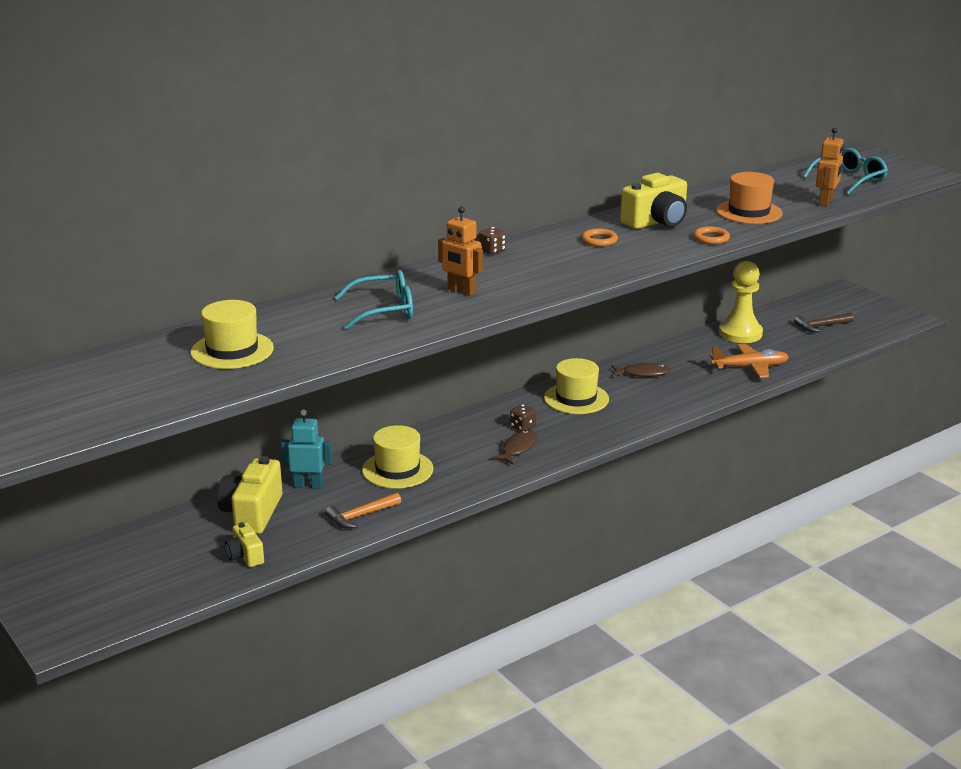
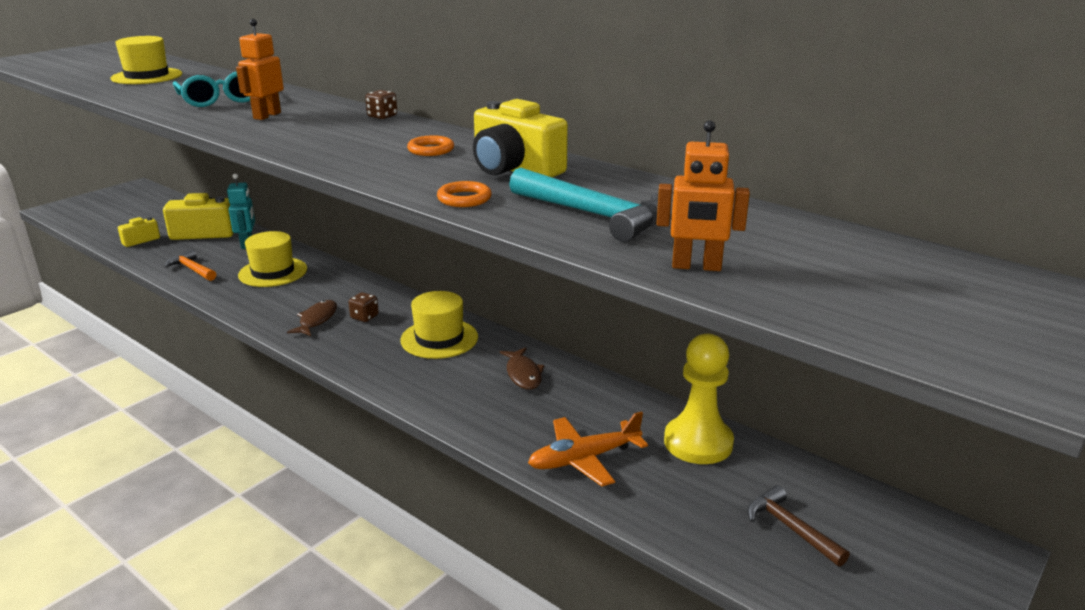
camera: 75 degrees right, 0 degrees up
brown fish [491,430,537,464] -> brown fish turned 90 degrees counterclockwise [287,300,337,336]
orange plane [710,344,789,378] -> orange plane turned 90 degrees clockwise [528,411,648,486]
orange hat [716,172,783,224] -> turquoise hammer [509,167,658,242]
turquoise glasses [803,148,888,195] -> none

